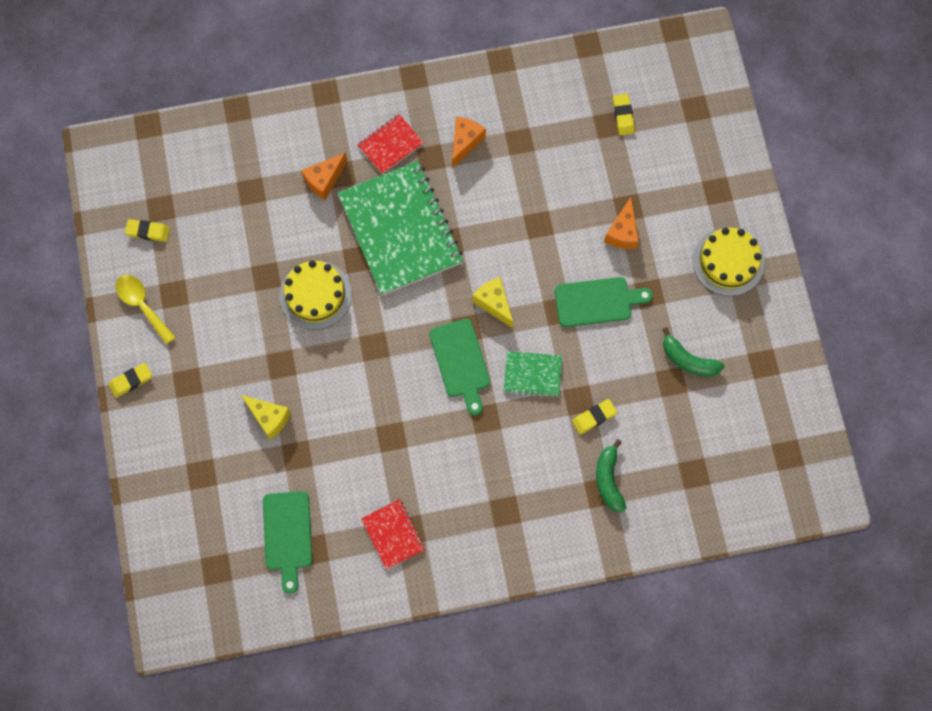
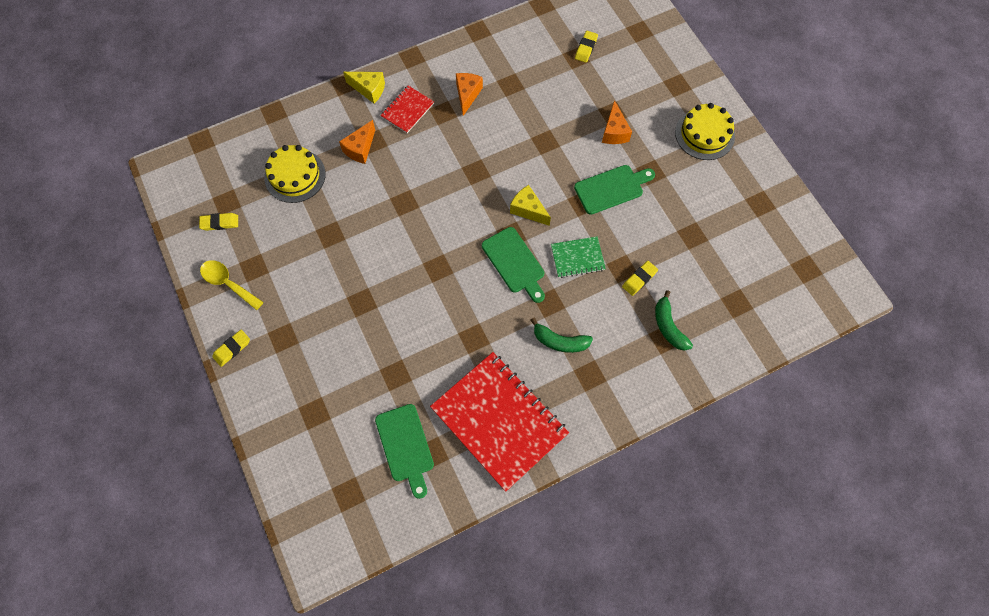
camera: 15 degrees left, 5 degrees down
yellow cheese [241,395,291,440] -> yellow cheese moved to [343,72,385,104]
yellow cake [280,260,352,330] -> yellow cake moved to [264,145,326,203]
green notebook [338,161,463,295] -> none
red notebook [361,499,425,570] -> red notebook [430,352,569,492], size x2.15
yellow eraser [613,94,635,135] -> yellow eraser turned 45 degrees clockwise [575,31,598,63]
green banana [663,327,725,376] -> green banana moved to [531,318,593,353]

